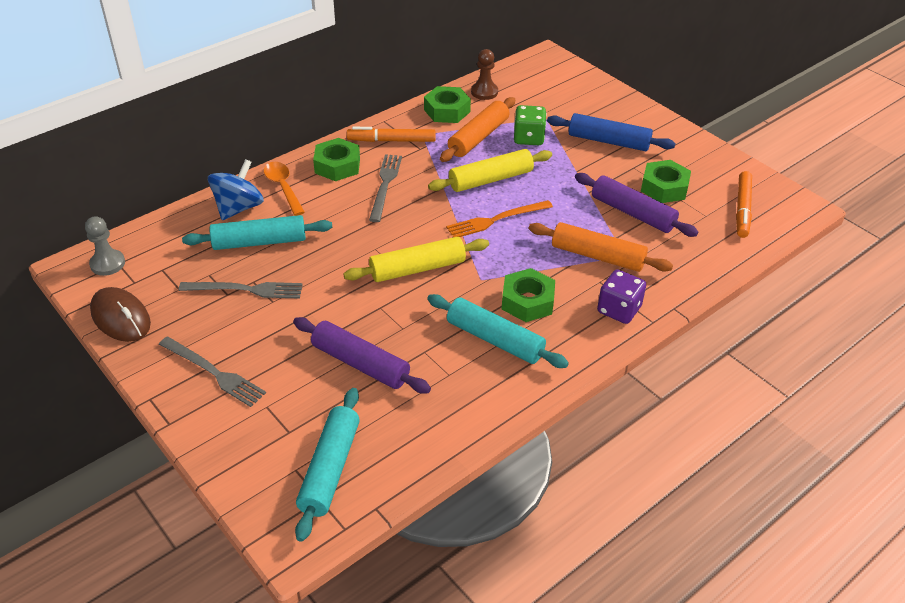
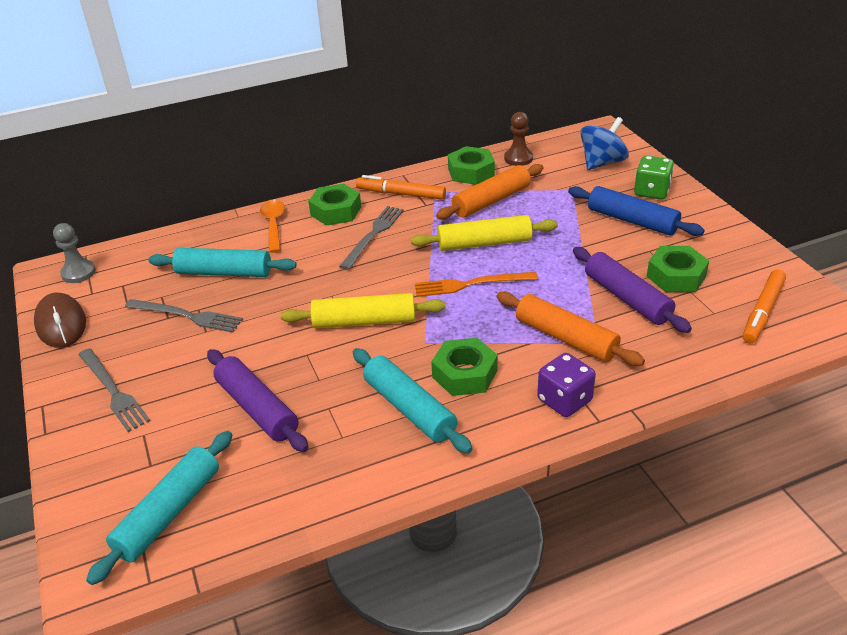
camera: 20 degrees right, 5 degrees down
blue spinning top [208,159,264,220] -> blue spinning top moved to [580,117,629,170]
green dice [514,105,546,145] -> green dice moved to [634,155,674,199]

